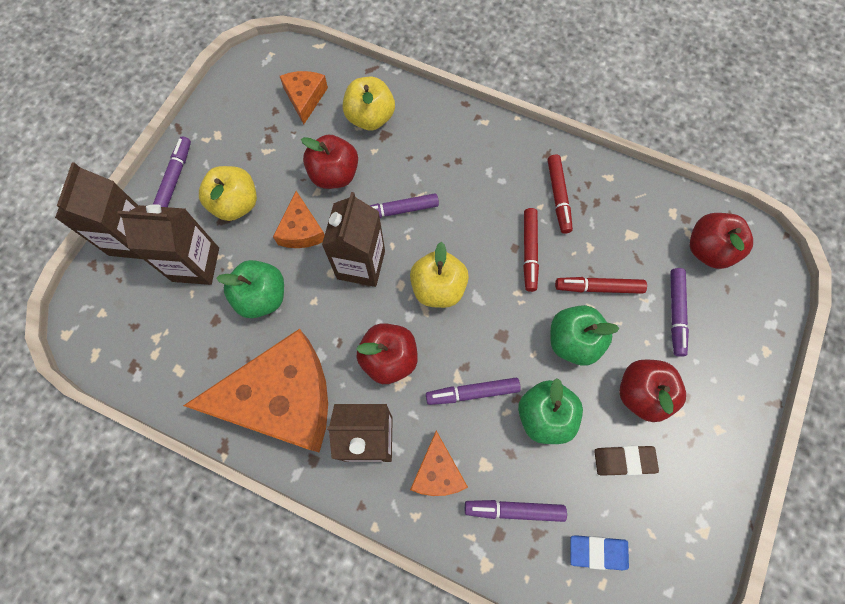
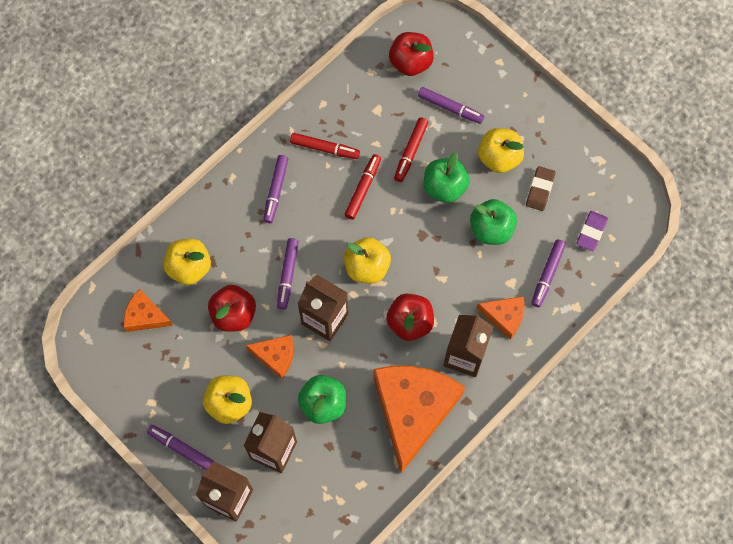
camera: 70 degrees left, 0 degrees up
purple marker [426,378,521,405] -> purple marker moved to [263,155,288,223]
red marker [523,208,539,292] -> red marker turned 90 degrees counterclockwise [344,154,381,220]
blue eraser [570,535,629,570] -> purple eraser [576,211,608,251]
red apple [619,359,686,422] -> yellow apple [478,128,524,173]

